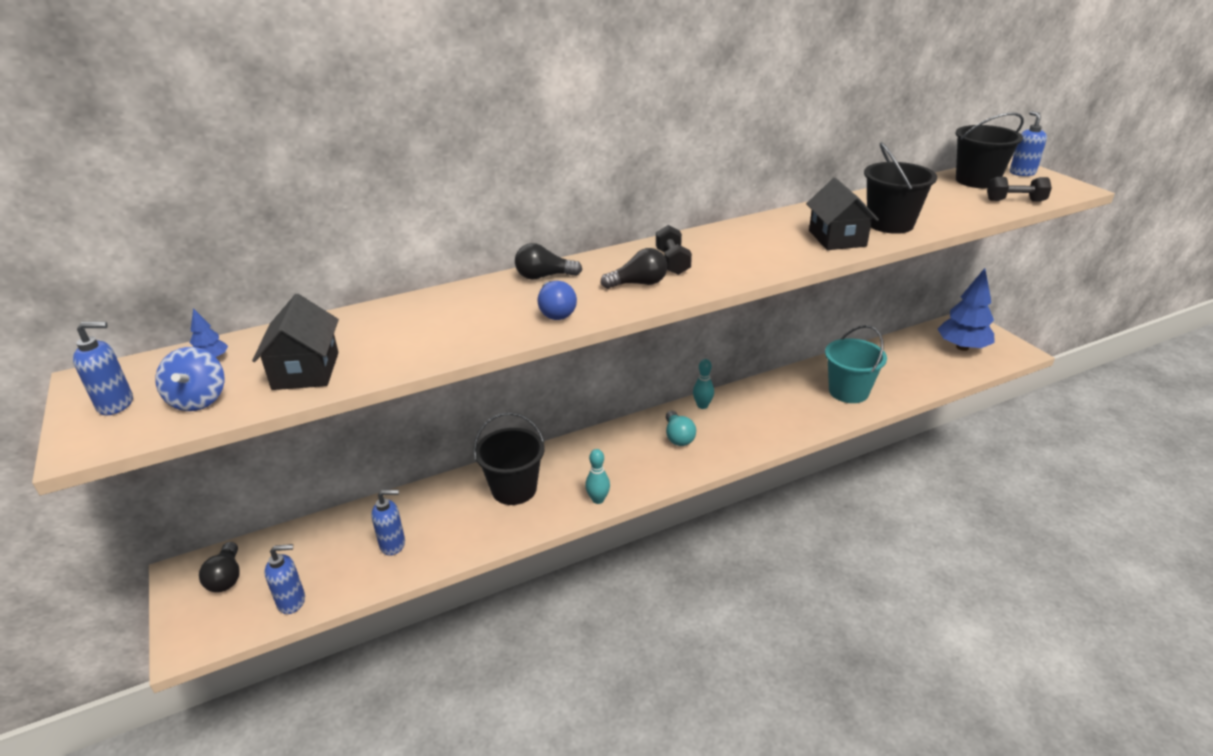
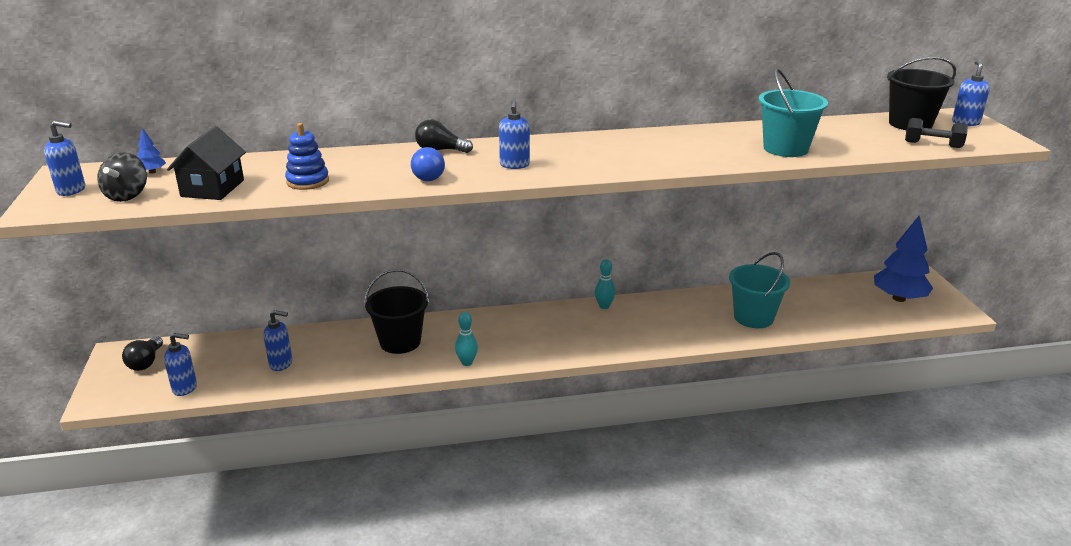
camera: 15 degrees right, 5 degrees down
blue spinning top [155,347,224,411] -> black spinning top [97,152,147,202]
black light bulb [600,248,667,289] -> blue soap dispenser [499,100,530,169]
black dumbbell [656,225,692,275] -> none
turquoise light bulb [666,411,696,446] -> none
black house [806,178,879,250] -> none
black bucket [864,142,937,234] -> turquoise bucket [759,68,828,157]
none -> blue stacking toy [285,123,329,190]

